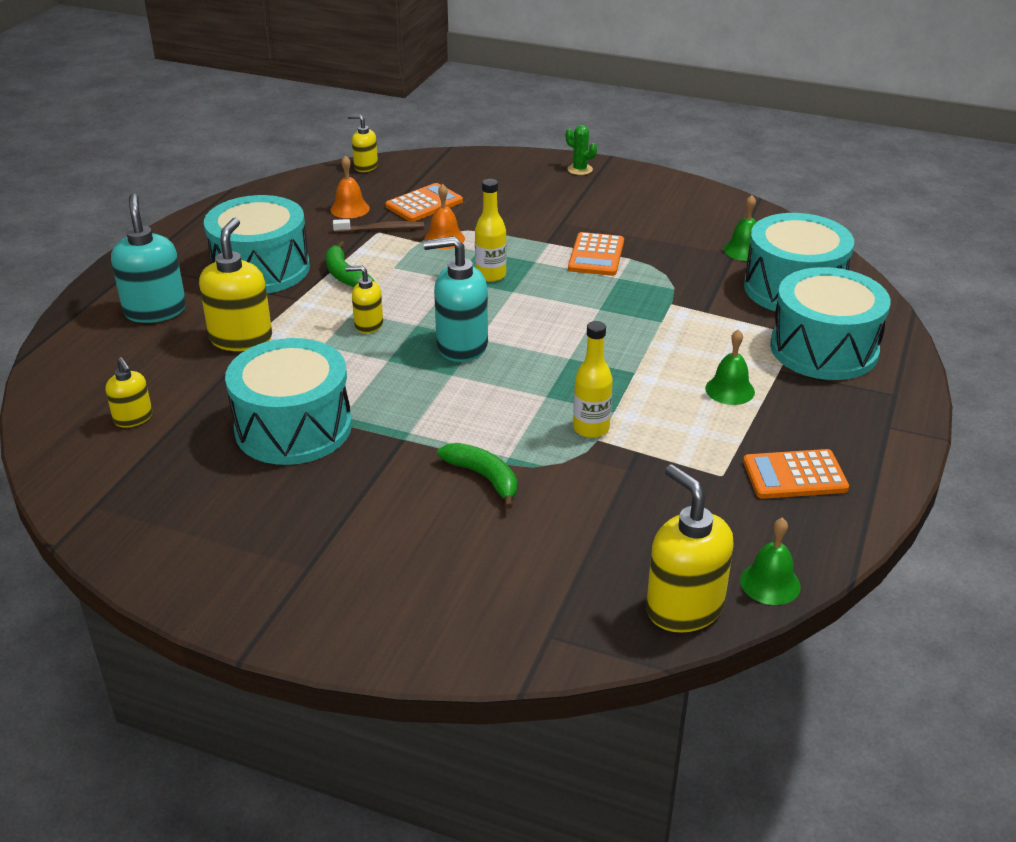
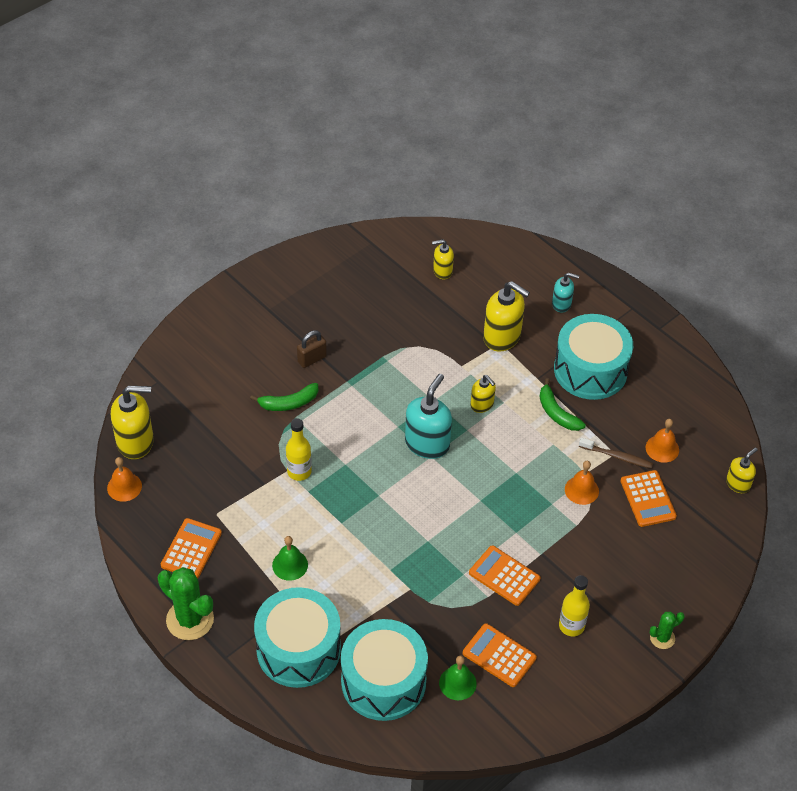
camera: 115 degrees right, 15 degrees up
turquoise soap dispenser [111,193,186,323] -> turquoise soap dispenser [552,273,579,313], size x0.56
turquoise drum [225,338,352,465] -> none
green banana [326,241,375,287] -> green banana turned 120 degrees counterclockwise [539,378,586,431]
brown toothbrush [333,219,424,233] -> brown toothbrush turned 90 degrees counterclockwise [579,438,653,469]
yellow soap dispenser [346,265,383,333] -> yellow soap dispenser turned 105 degrees clockwise [470,375,496,413]
yellow bottle [475,179,506,282] -> yellow bottle moved to [559,575,590,637]
green bell [740,517,801,605] -> orange bell [107,457,142,502]
none -> green cactus [158,567,214,640]
none -> brown padlock [297,330,327,368]
none -> orange calculator [463,623,537,687]

